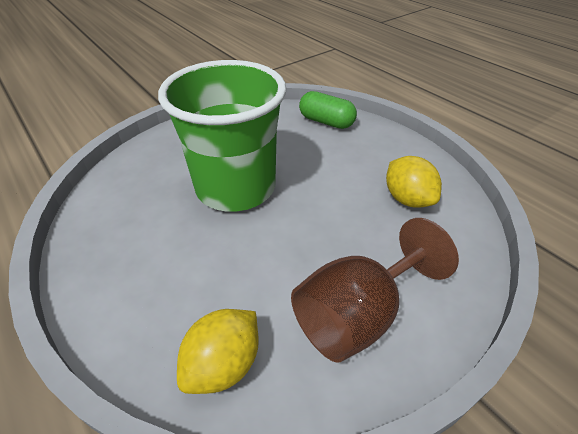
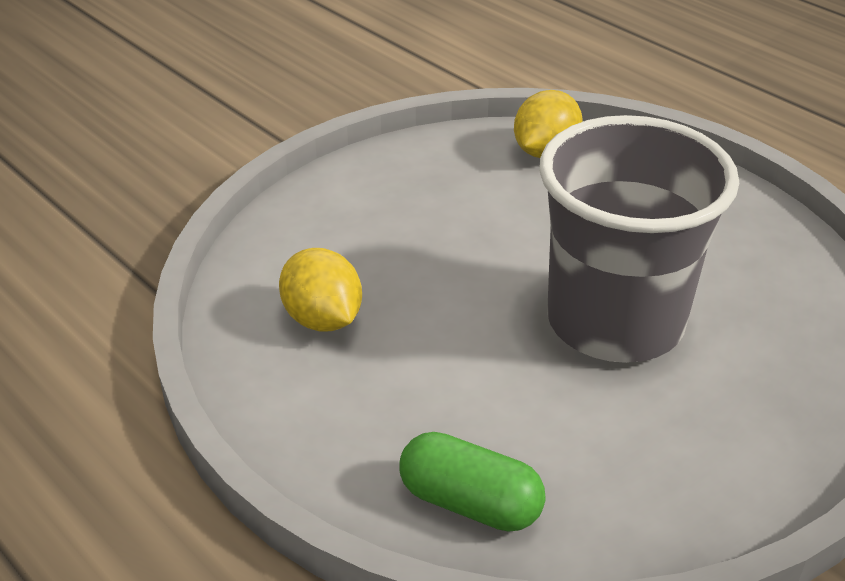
camera: 175 degrees right, 5 degrees down
green cup [158,60,286,212] -> grey cup [539,115,739,363]
brown goblet [291,218,459,363] -> none

